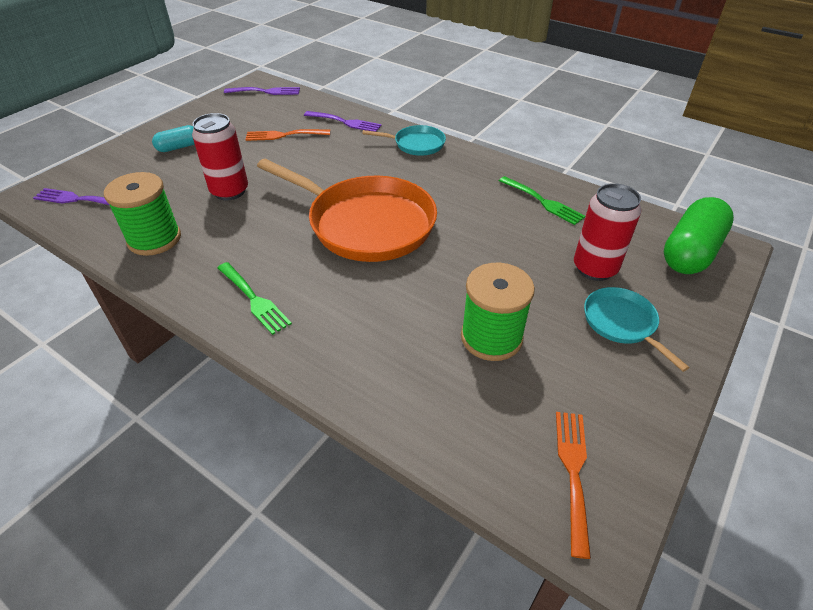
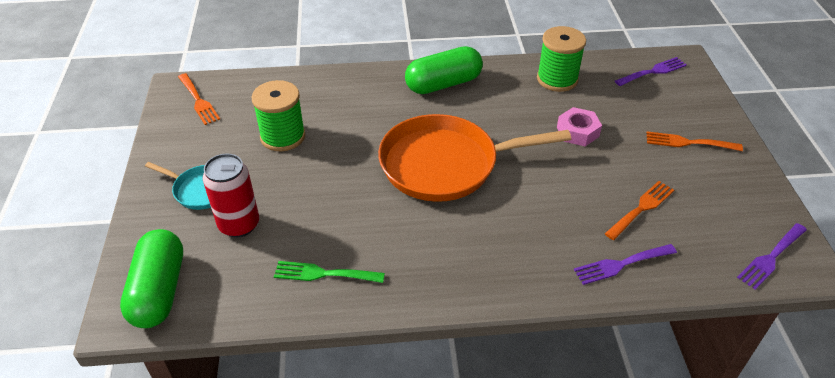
camera: 140 degrees right, 0 degrees up
turquoise capsule [152,125,195,152] -> orange fork [646,131,743,151]
red can [192,113,248,200] -> pink nut [557,107,602,146]
green fork [217,262,292,335] -> green capsule [405,46,483,94]
turquoise pan [362,125,446,156] -> none

